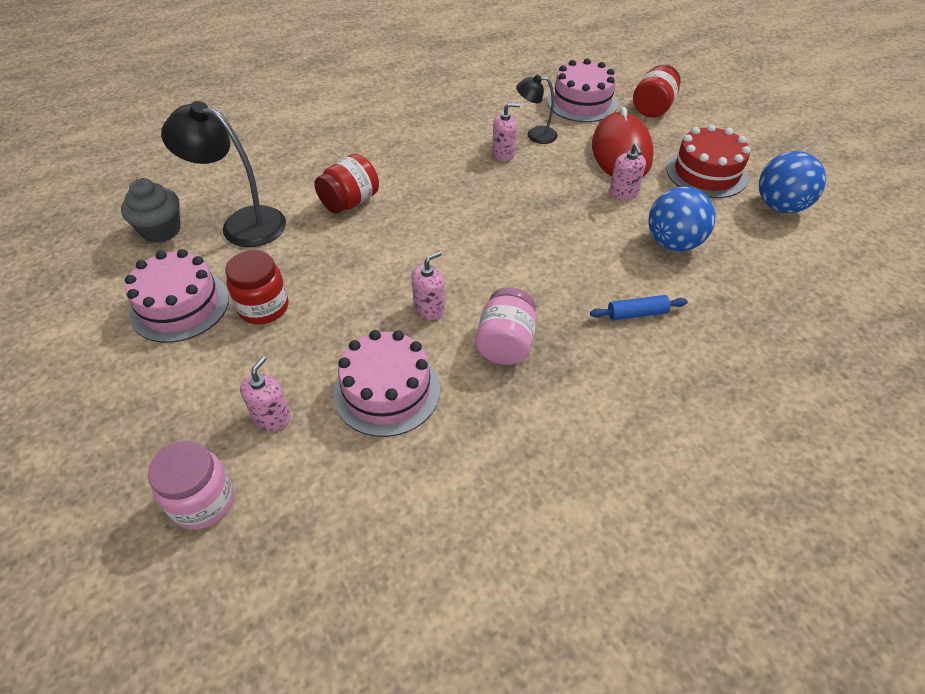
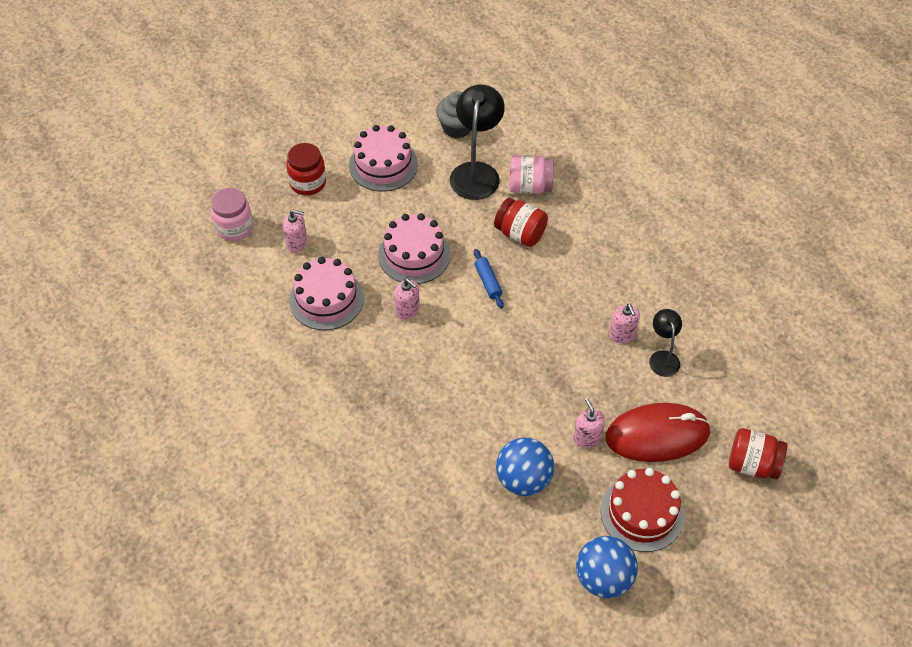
camera: 80 degrees right, 5 degrees up
red jar [225,250,288,324] -> red jar moved to [286,143,326,196]
pink jar [475,287,537,365] -> pink jar moved to [509,155,554,194]
pink cake [547,59,618,122] -> pink cake moved to [378,213,451,284]
blue rolling pin [590,295,688,320] -> blue rolling pin moved to [474,249,504,308]
pink soap dispenser [609,143,646,200] -> pink soap dispenser turned 90 degrees clockwise [574,399,605,448]

